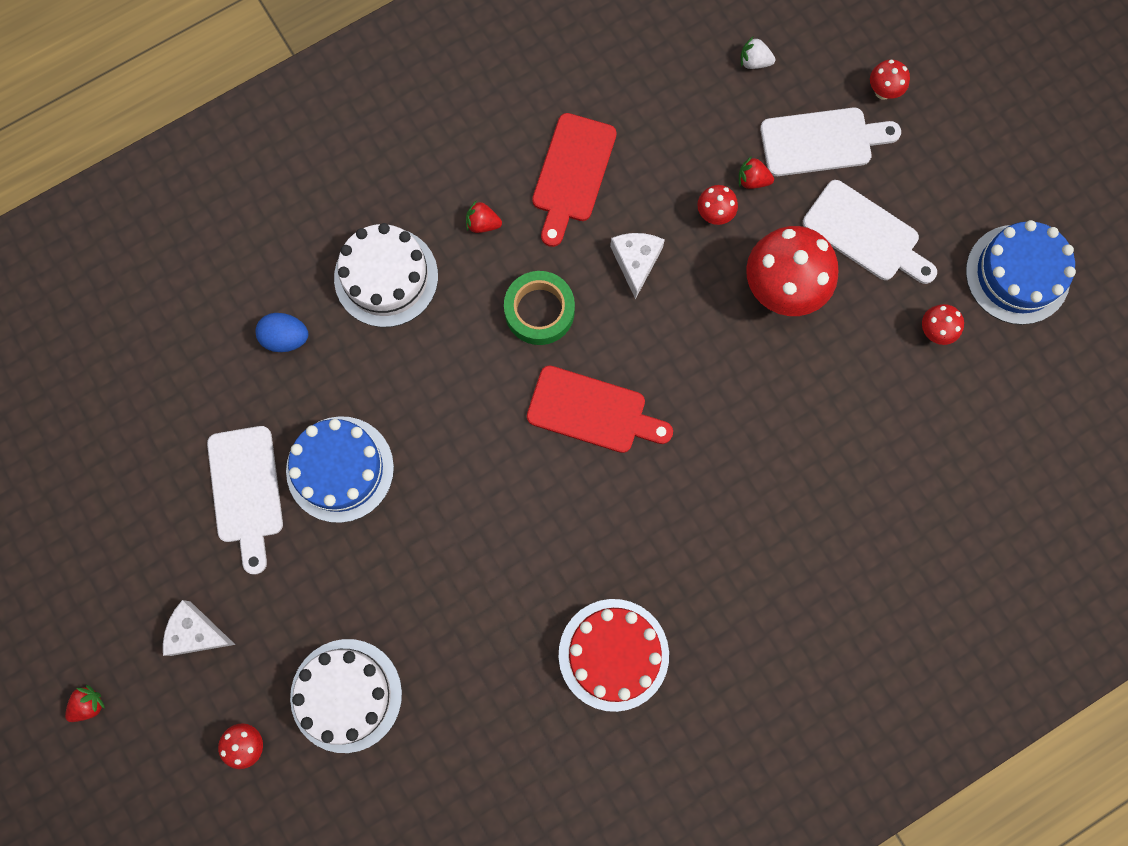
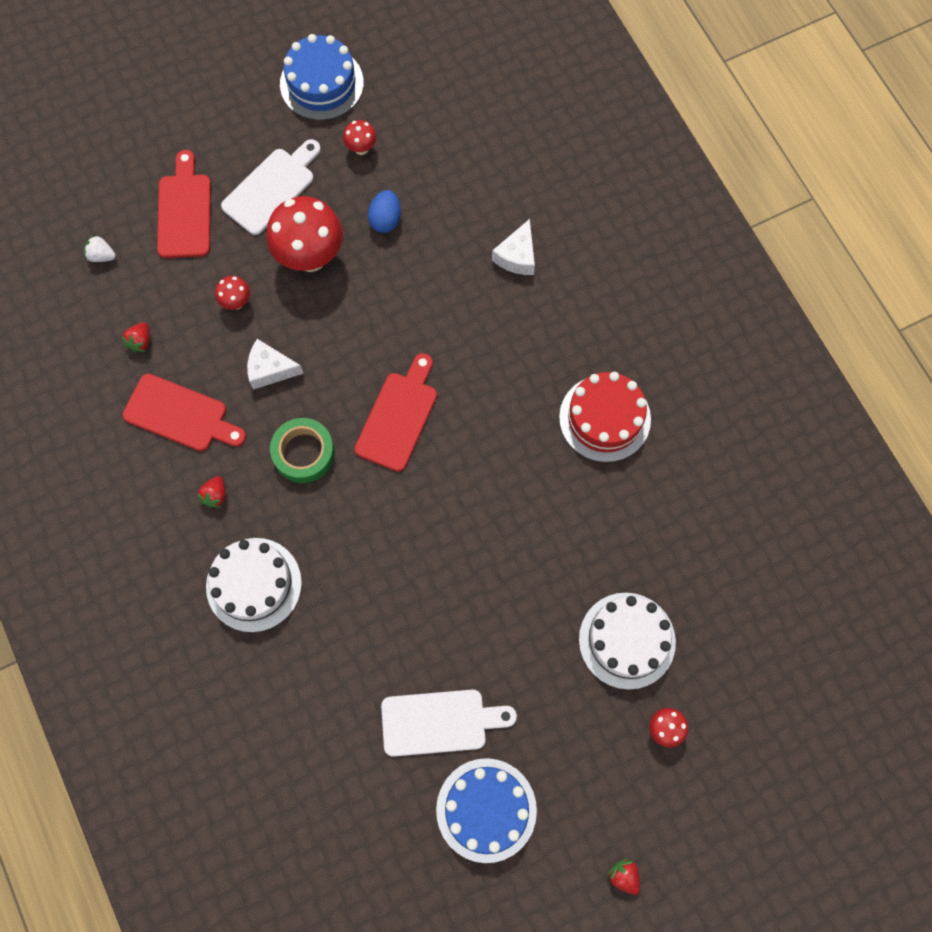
camera: 85 degrees left, 5 degrees down
white cheese [163,600,235,656] -> white cheese moved to [492,219,535,275]
blue egg [255,313,308,352] -> blue egg moved to [368,190,401,233]
blue cake [286,416,394,523] -> blue cake moved to [436,758,537,863]
red strawberry [739,156,774,189] -> red strawberry moved to [121,323,150,352]
white strawberry [741,37,775,69] -> white strawberry turned 90 degrees clockwise [84,234,116,262]
white cutting board [760,108,901,176] -> red cutting board [157,150,211,258]
red mushroom [870,60,910,100] -> none

